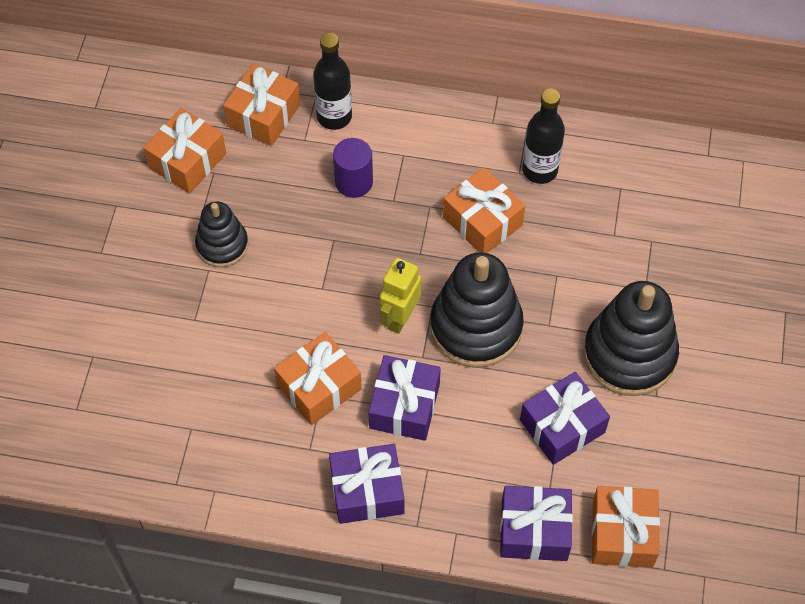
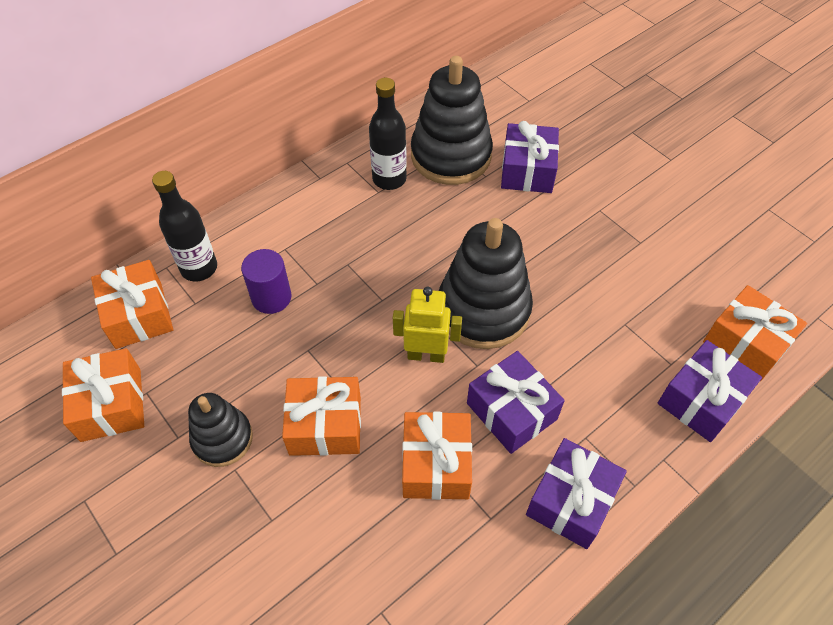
camera: 50 degrees left, 5 degrees down
yellow robot [380,258,422,334] -> yellow robot turned 120 degrees clockwise [393,287,462,363]
orange gift [443,168,525,253] -> orange gift moved to [282,376,361,456]
purple gift [520,372,610,465] -> purple gift moved to [501,121,559,193]
black stacking toy [583,281,679,396] -> black stacking toy moved to [411,56,493,185]

